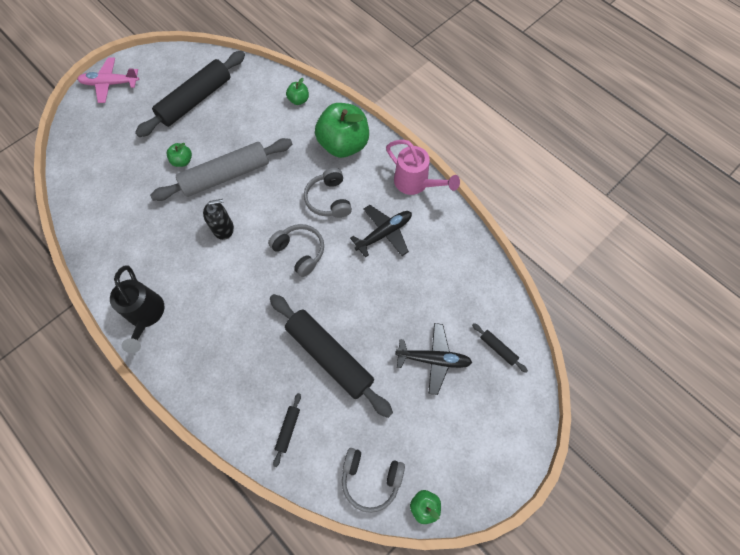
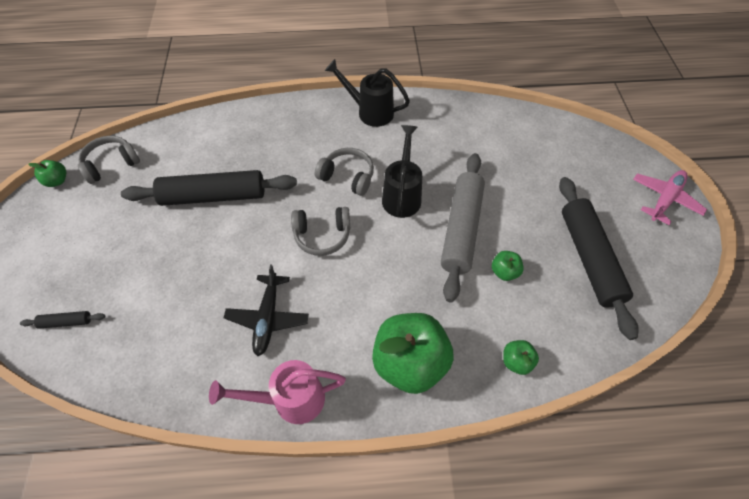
camera: 130 degrees right, 10 degrees down
green apple [167,143,192,167] -> green apple moved to [492,251,524,281]
black soap dispenser [203,199,234,240] -> black watering can [382,125,422,218]
black rolling pin [273,393,301,467] -> none
grey headphones [304,168,352,218] -> grey headphones moved to [315,148,374,196]
black plane [395,323,472,395] -> none

